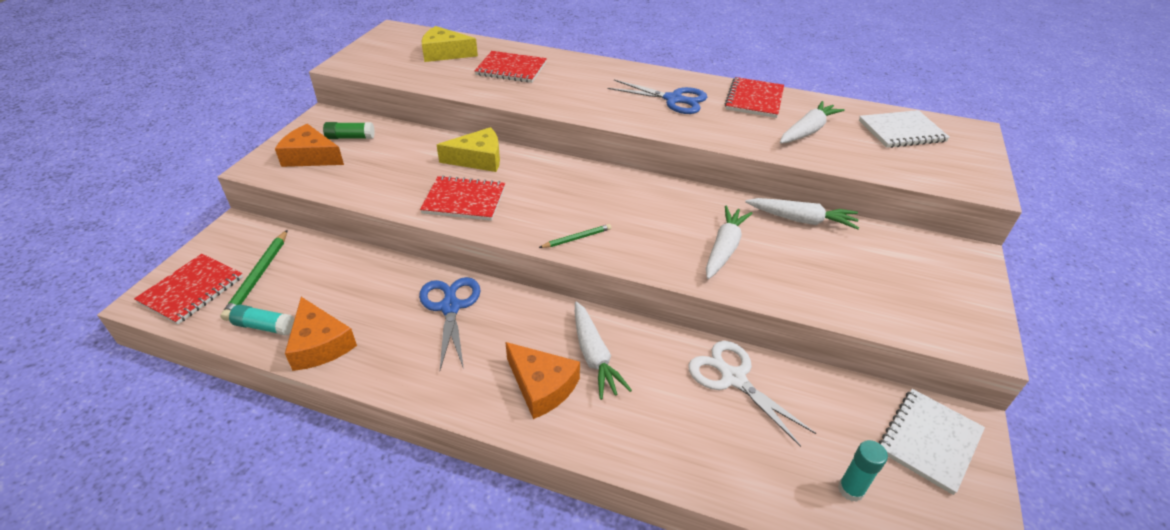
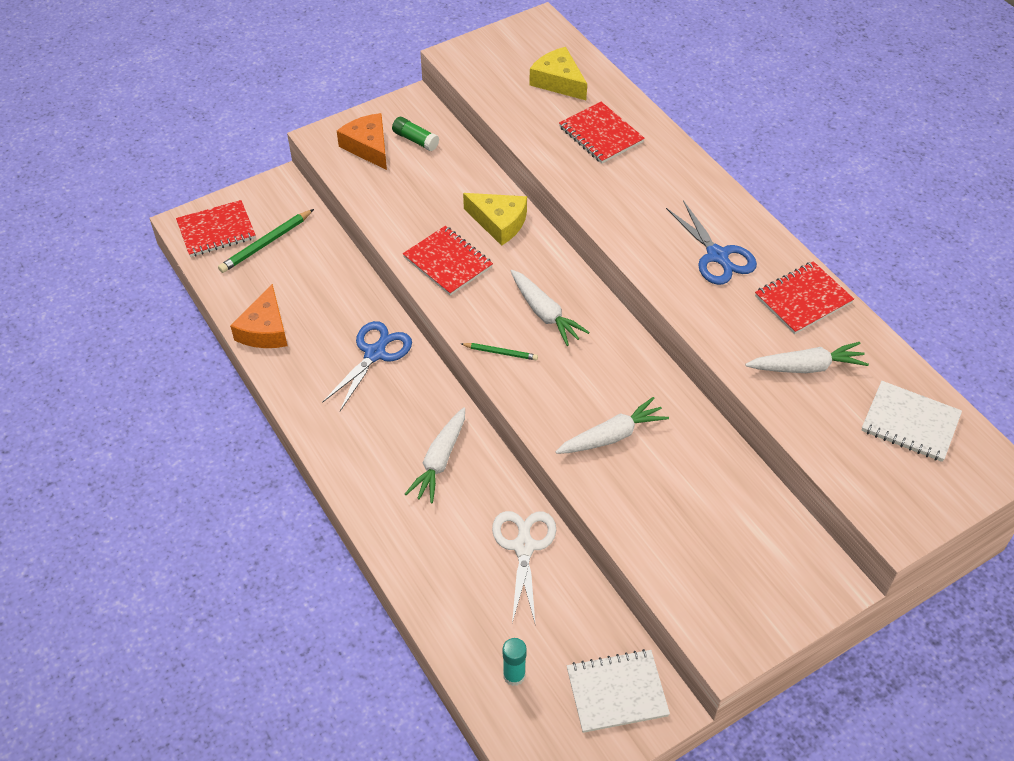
camera: 40 degrees right, 10 degrees up
turquoise glue stick [229,305,294,336] -> none
orange cheese [505,342,580,419] -> none
white carrot [745,198,859,229] -> white carrot moved to [511,270,590,346]

